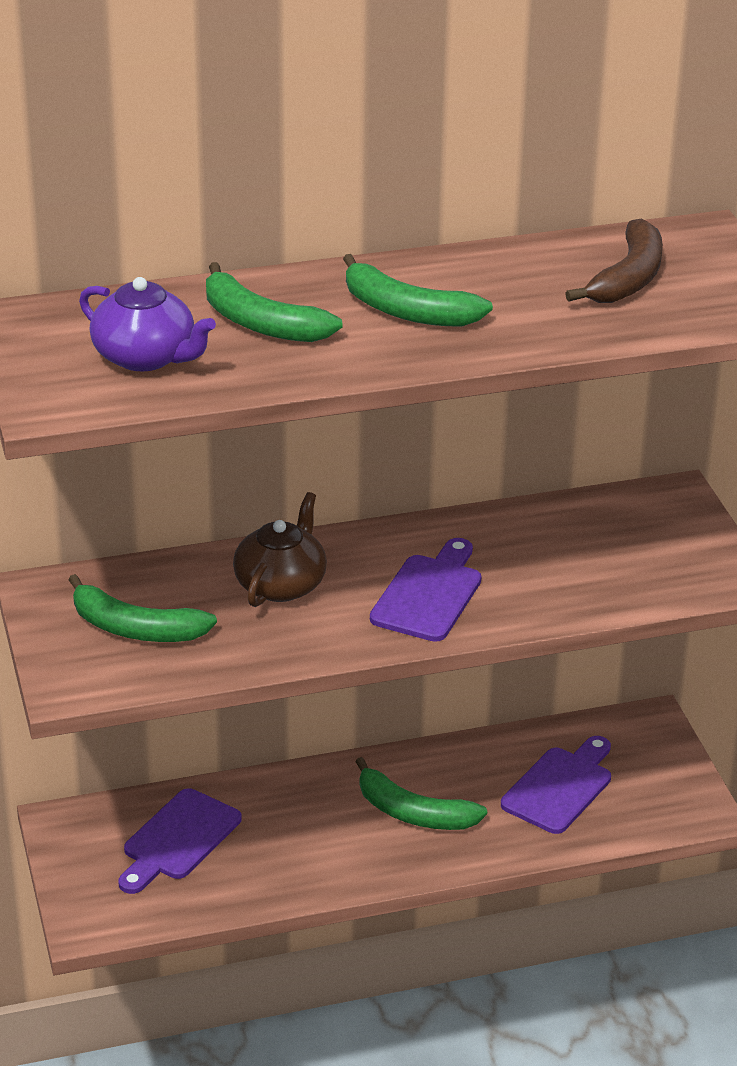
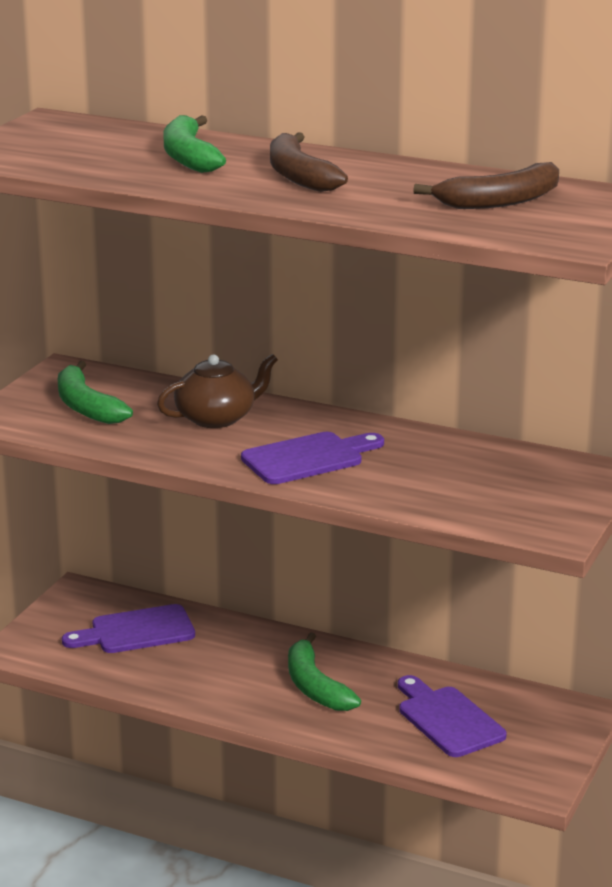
camera: 40 degrees right, 10 degrees down
purple teapot [79,277,216,371] -> none
green banana [343,254,493,326] -> brown banana [270,132,348,192]
purple cutting board [501,736,611,834] -> purple cutting board turned 105 degrees counterclockwise [398,675,506,757]

